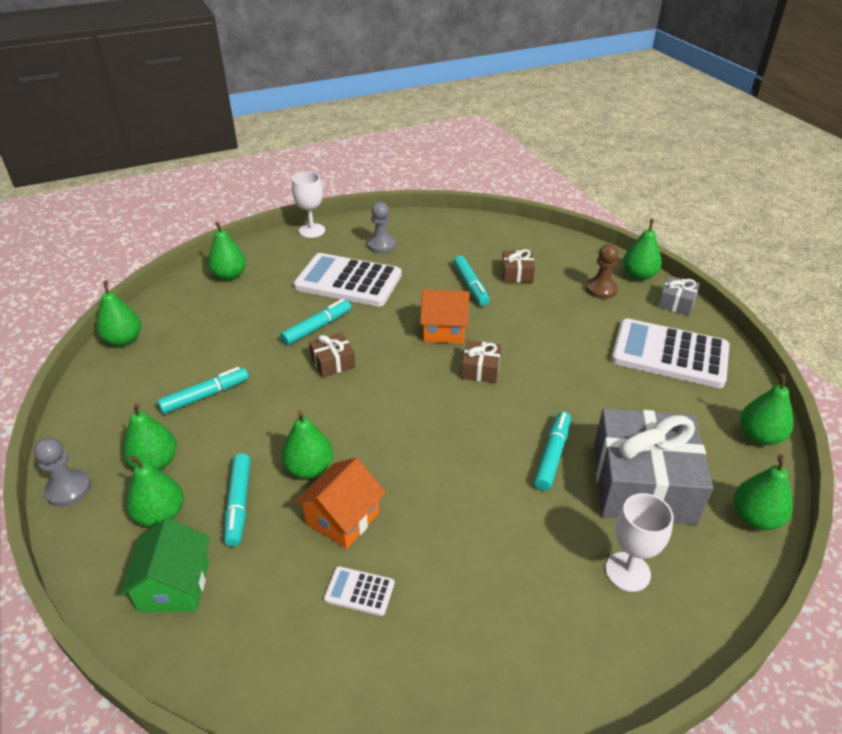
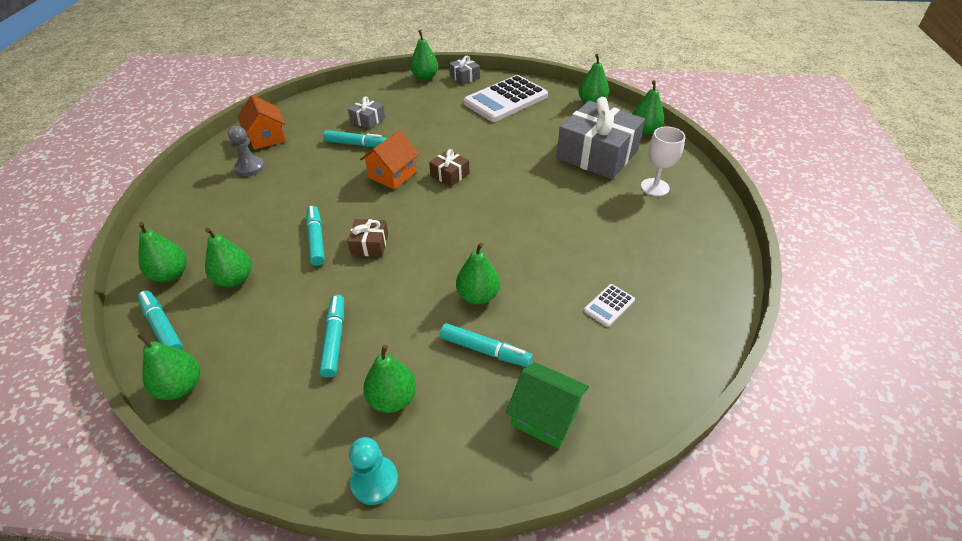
camera: 60 degrees left, 5 degrees up
grey pawn [34,438,91,507] -> turquoise pawn [349,437,398,505]
green pear [126,455,184,527] -> green pear moved to [205,228,252,287]
white goblet [292,172,325,238] -> none
white calculator [294,253,402,307] -> none
orange house [294,458,386,549] -> orange house moved to [237,95,286,150]
brown gift [502,249,535,283] -> grey gift [348,97,385,129]
turquoise marker [534,411,571,491] -> turquoise marker moved to [138,290,183,350]
brown pawn [586,244,619,299] -> none

